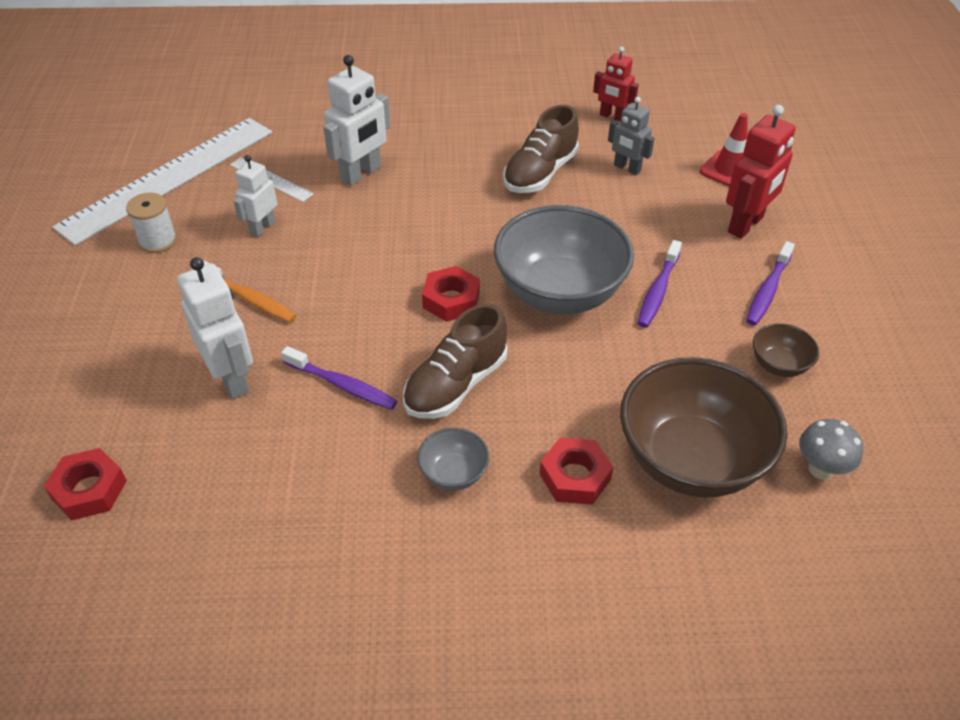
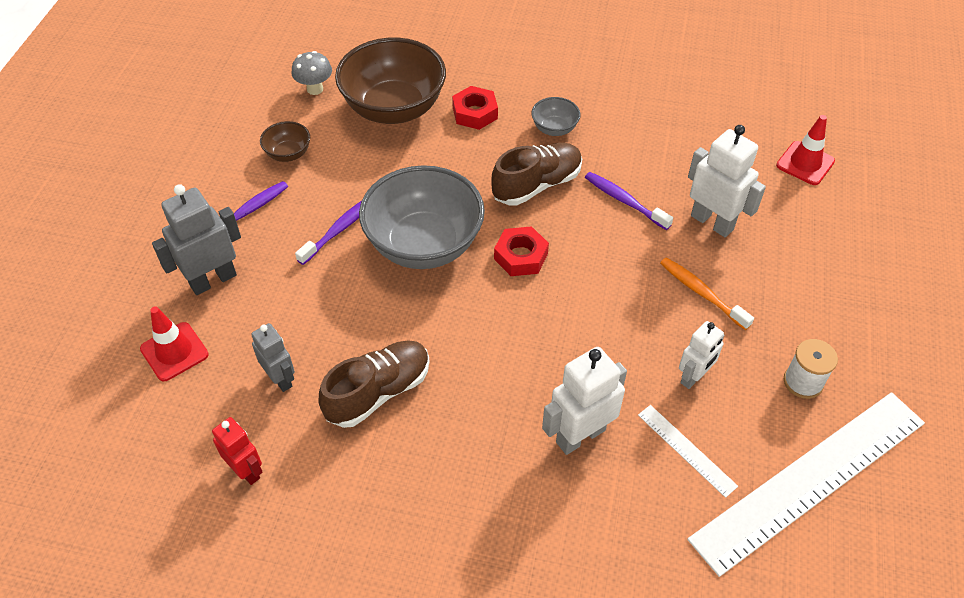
camera: 165 degrees left, 5 degrees up
red nut [44,448,127,521] -> red traffic cone [776,115,835,185]
white robot [177,257,253,399] -> white robot turned 150 degrees clockwise [688,125,766,237]
red robot [726,105,796,239] -> grey robot [152,184,241,295]

